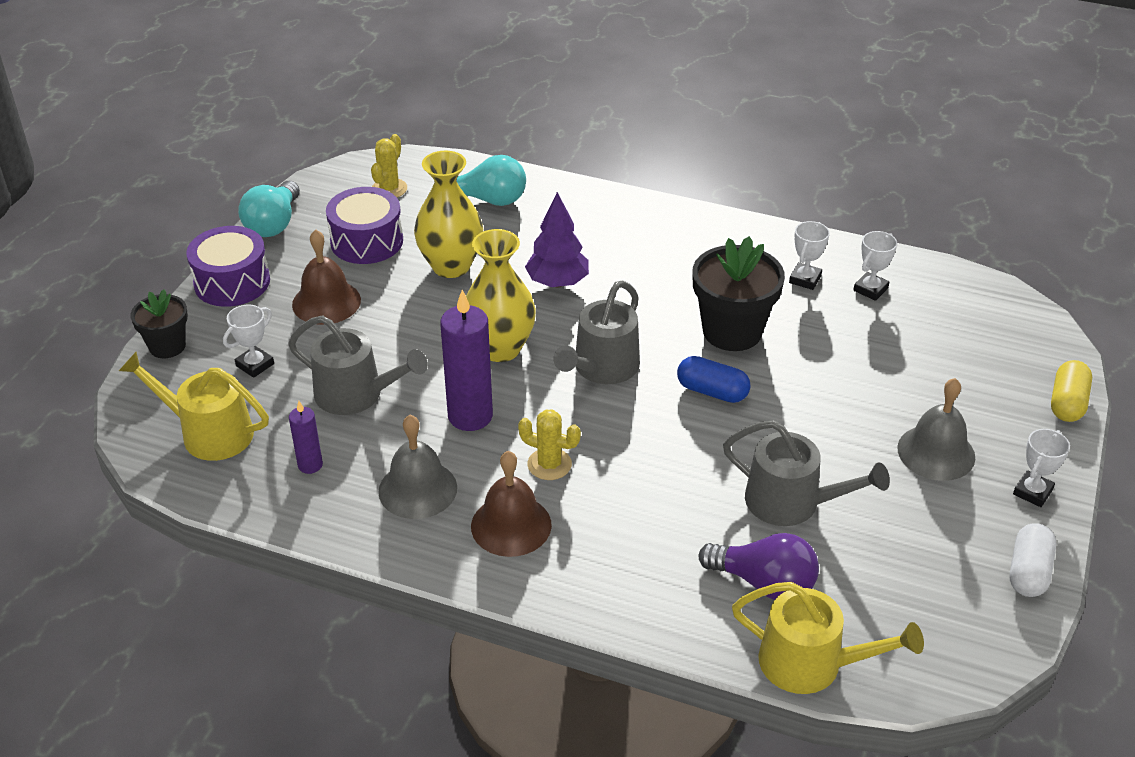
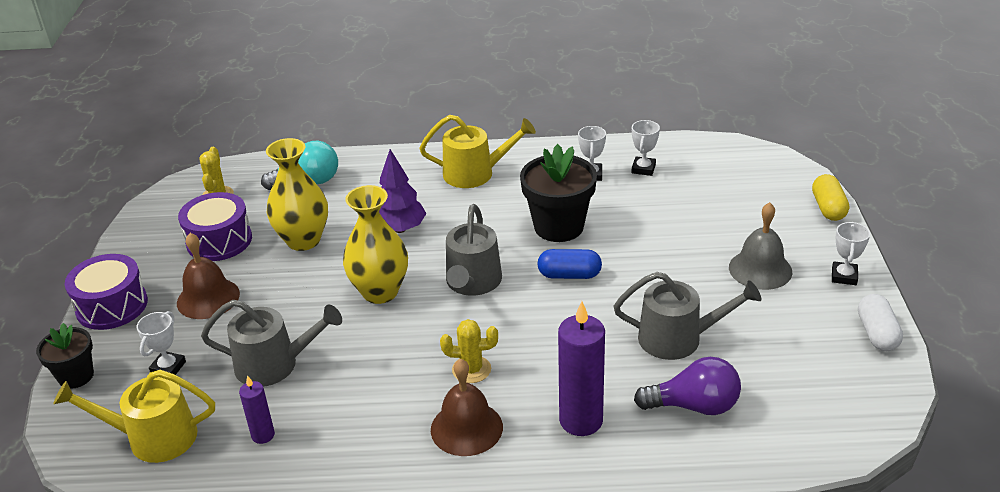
camera: 20 degrees left, 5 degrees down
turquoise light bulb [238,181,300,237] -> none
grey bell [378,415,457,519] -> none
purple candle [440,290,493,431] -> purple candle moved to [558,301,605,436]
yellow watering can [732,582,924,694] -> yellow watering can moved to [419,115,536,188]

